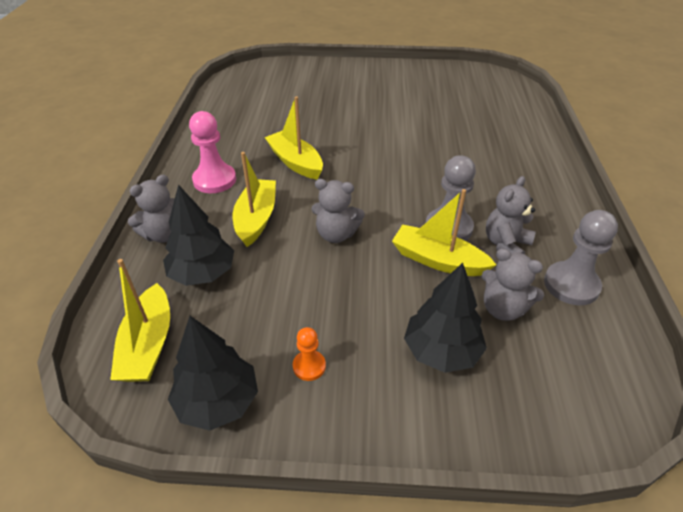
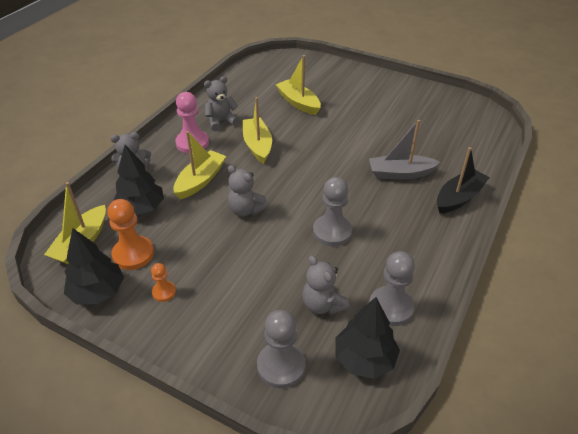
camera: 25 degrees right, 0 degrees up
yellow boat [392,189,496,276] -> yellow boat moved to [276,55,321,115]
black tree [404,263,487,373] -> black tree moved to [336,297,400,379]
grey teddy bear [486,176,536,254] -> grey teddy bear moved to [204,76,240,131]
none -> orange pawn [107,199,154,270]
none -> grey pawn [257,310,306,388]
none -> grey boat [369,120,441,180]
none -> black boat [437,147,490,214]

